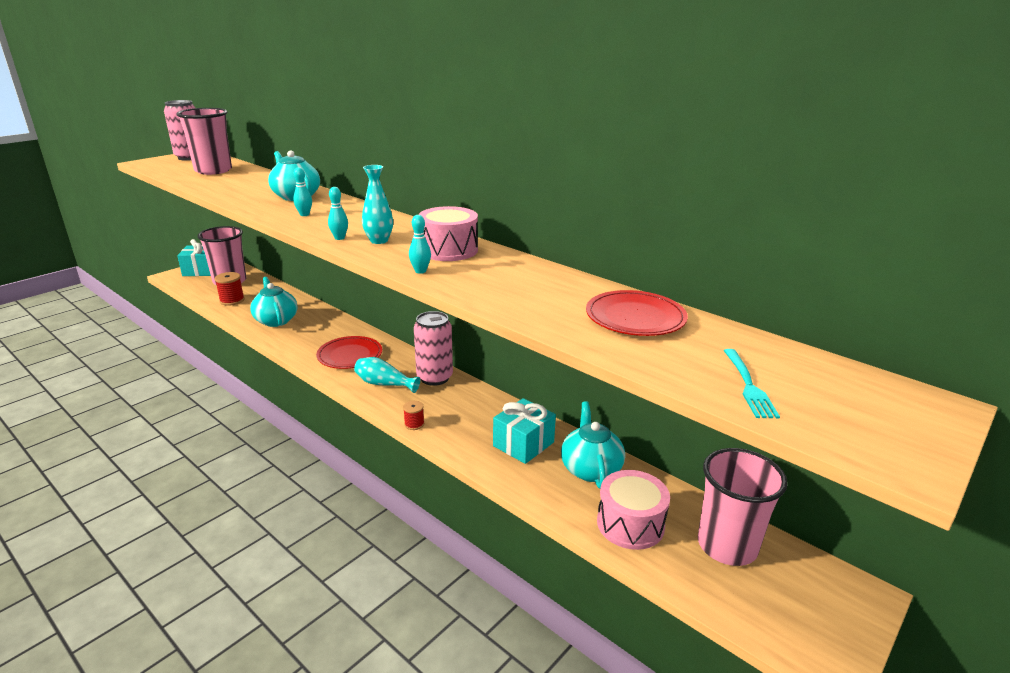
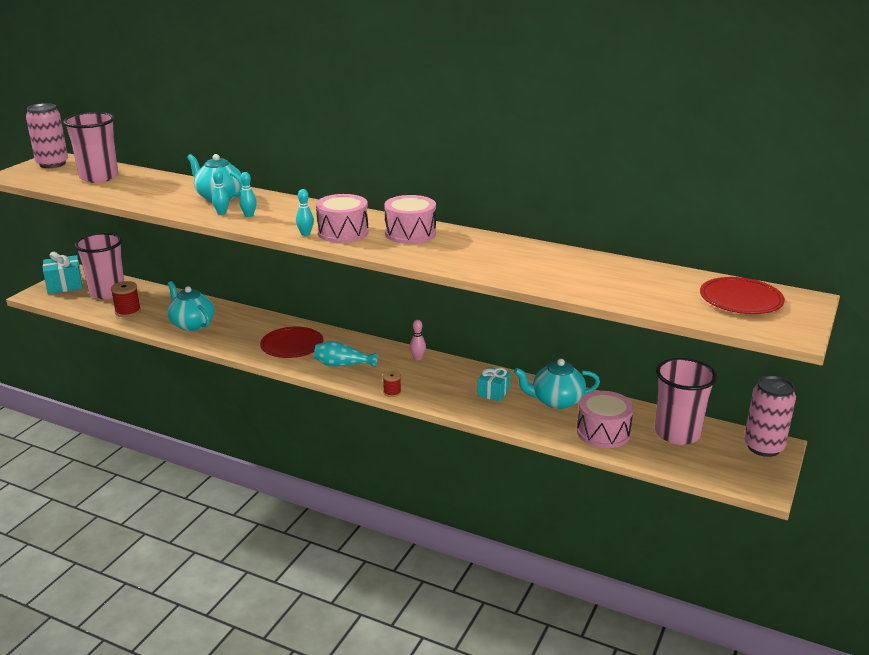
camera: 15 degrees left, 0 degrees up
turquoise vase [362,165,393,244] -> pink drum [316,194,369,243]
turquoise bowling pin [409,215,431,274] -> turquoise bowling pin moved to [212,170,229,215]
pink can [414,311,453,386] -> pink can moved to [744,376,796,457]
turquoise gift [493,398,556,464] -> turquoise gift [477,367,510,402], size x0.67
turquoise teapot [561,401,625,489] -> turquoise teapot turned 75 degrees counterclockwise [514,359,600,409]
red plate [586,290,688,336] -> red plate moved to [700,277,785,314]
turquoise fork [723,349,780,418] -> none
none -> pink bowling pin [410,320,426,360]

